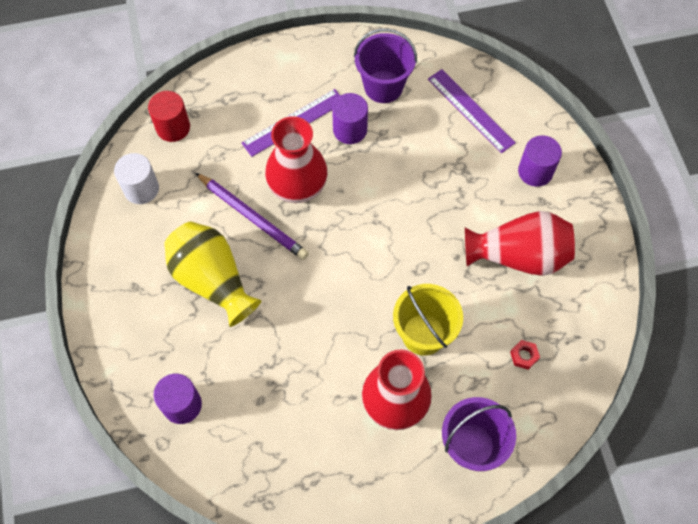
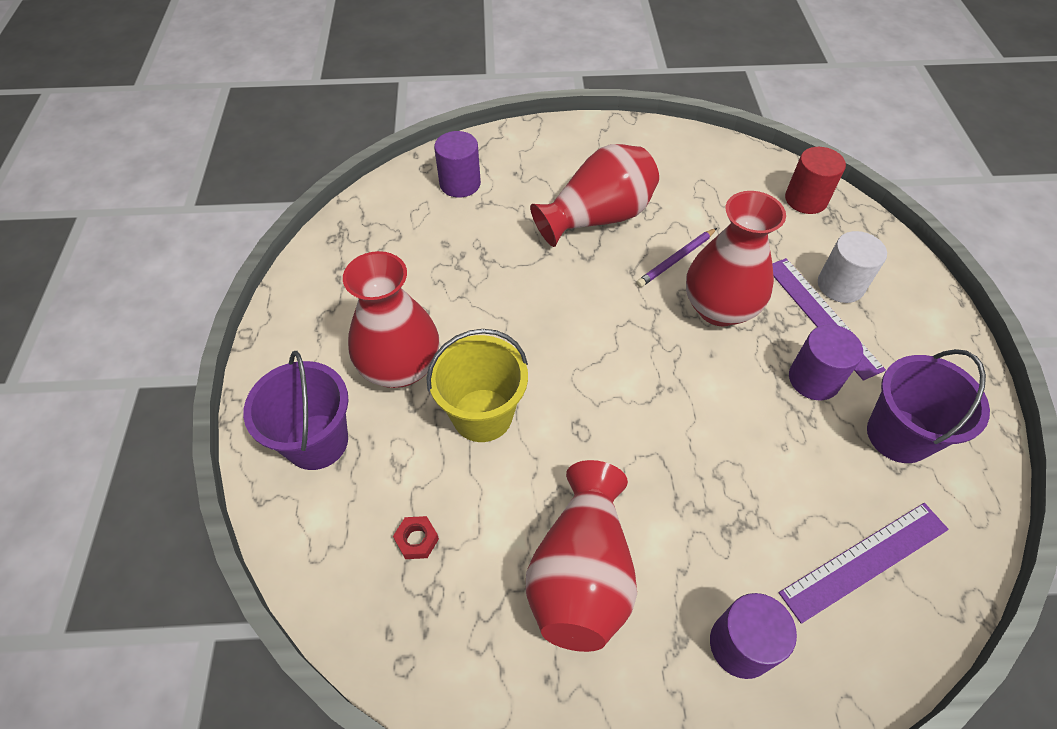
camera: 100 degrees right, 10 degrees down
white cylinder [114,153,159,204] -> white cylinder moved to [818,231,887,303]
yellow vase [164,221,262,327] -> red vase [530,144,659,247]
purple pencil [196,173,309,260] -> purple pencil [636,228,717,287], size x0.63

